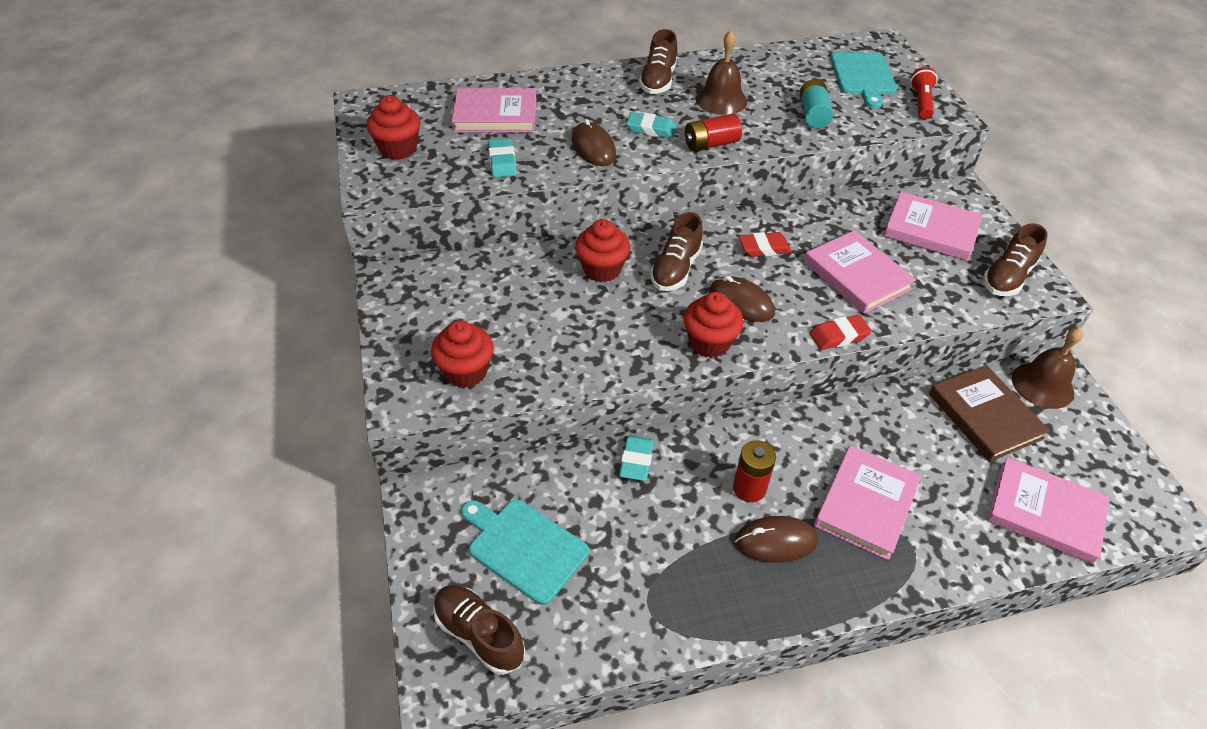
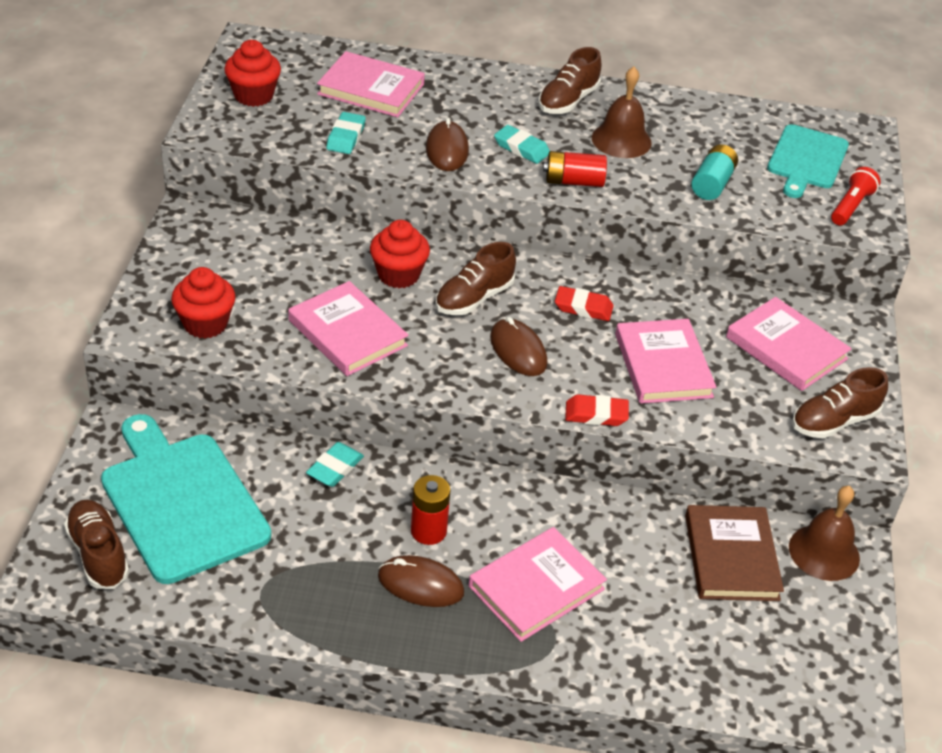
camera: 20 degrees right, 5 degrees down
turquoise cutting board [461,499,589,605] -> turquoise cutting board [101,414,271,584], size x1.56
red cupcake [683,292,743,358] -> none
pink book [987,457,1110,564] -> pink book moved to [288,281,409,376]

